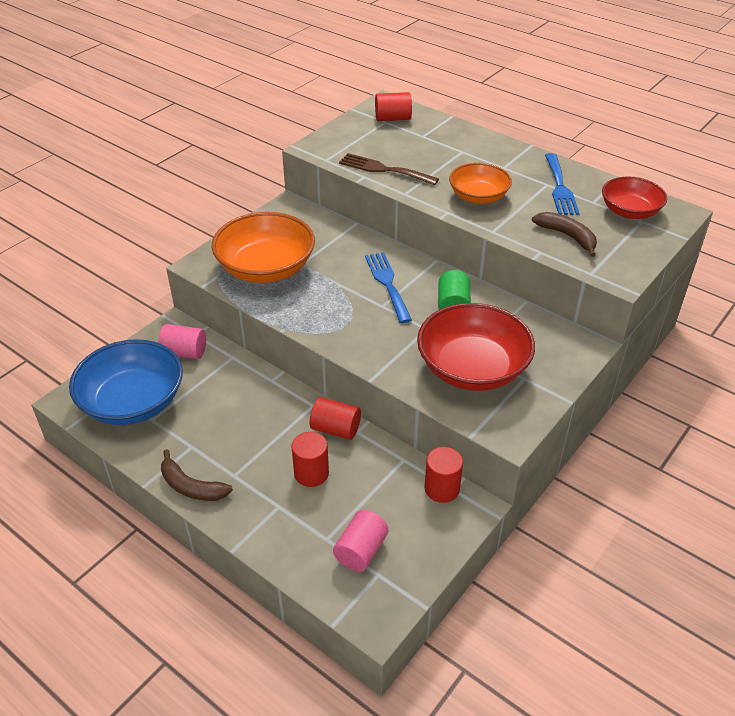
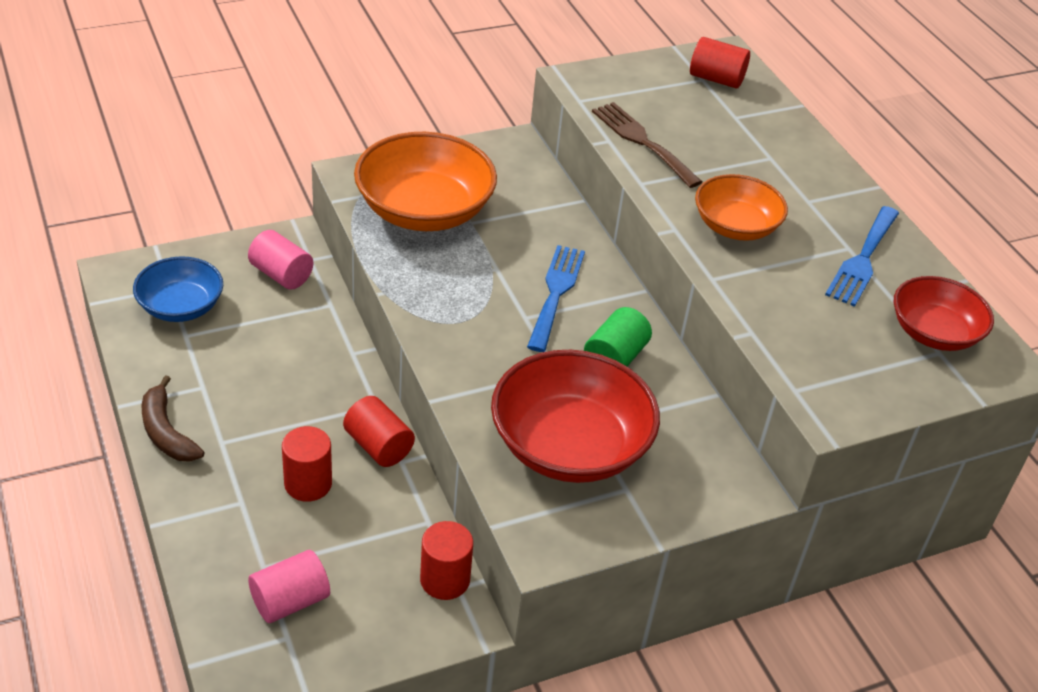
camera: 25 degrees right, 0 degrees up
blue bowl [69,339,183,425] -> blue bowl [133,256,223,322], size x0.61
brown banana [532,212,597,257] -> none

